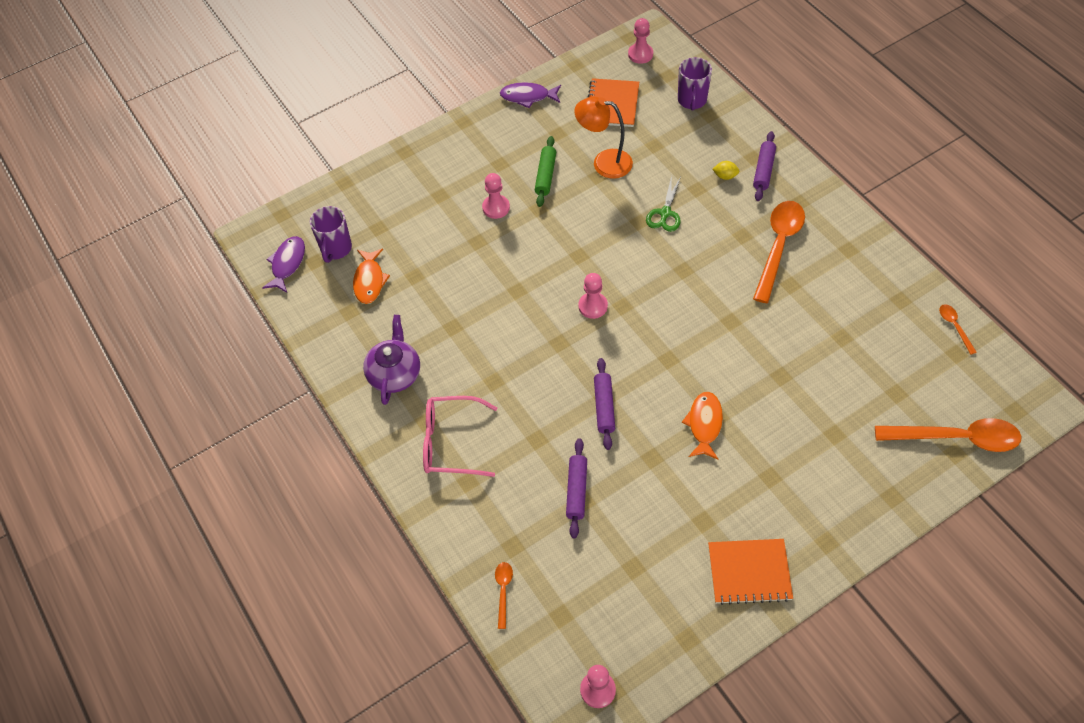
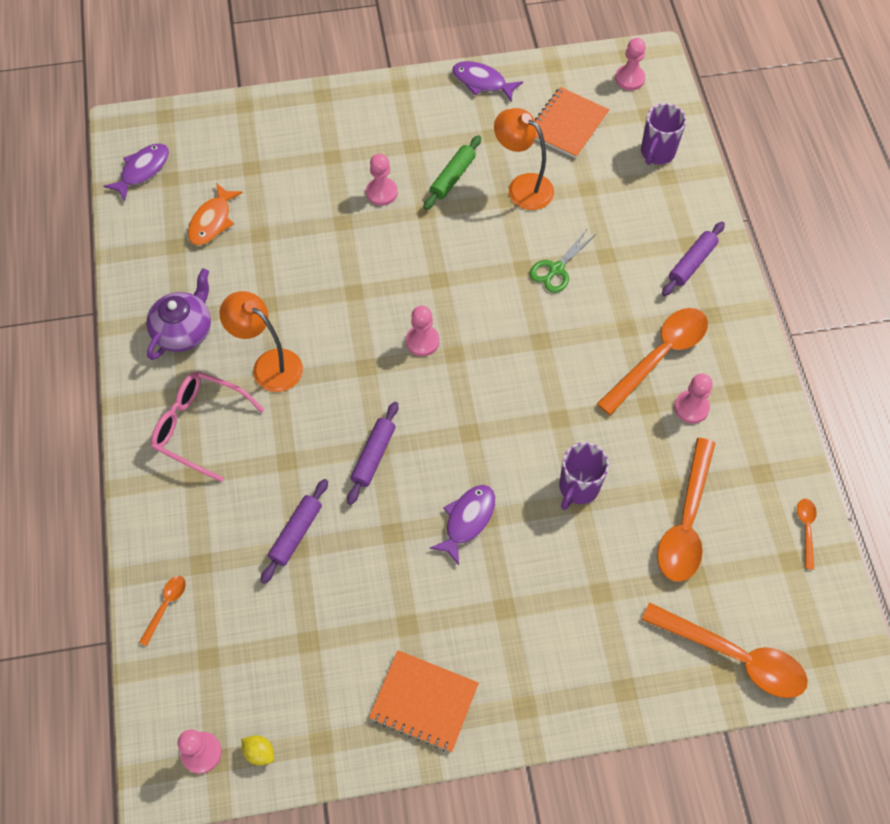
camera: 20 degrees right, 5 degrees up
purple mug [310,206,352,263] -> purple mug moved to [559,442,609,510]
orange fish [682,392,723,460] -> purple fish [430,485,495,565]
yellow lemon [713,161,740,180] -> yellow lemon moved to [241,735,274,766]
none -> orange lamp [219,291,303,392]
none -> orange spoon [657,438,715,582]
none -> pink pawn [674,374,713,424]

